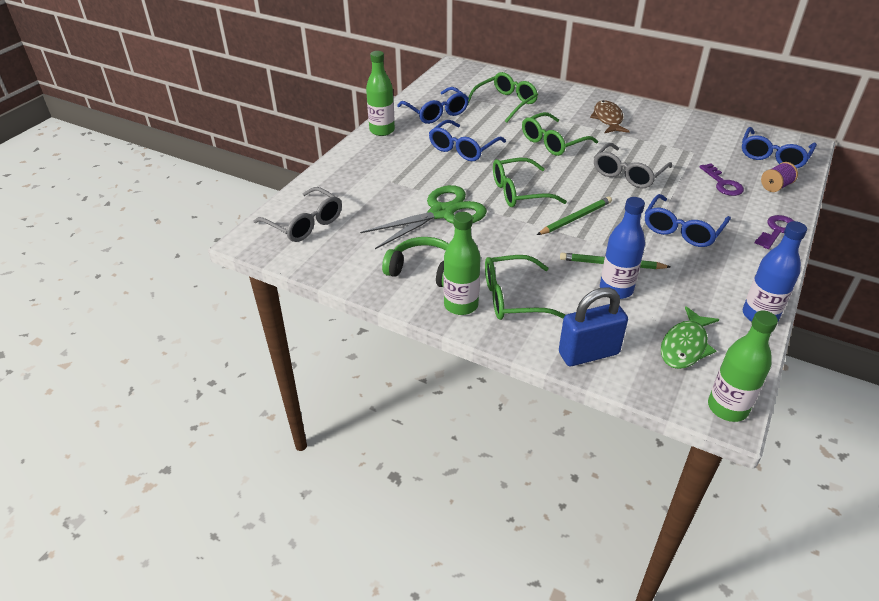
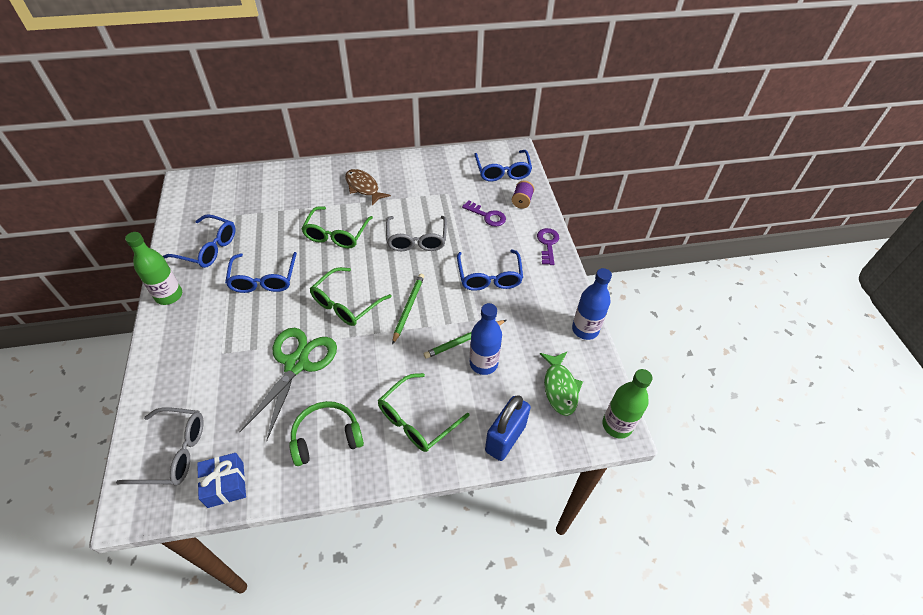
camera: 40 degrees left, 10 degrees up
green bottle [444,212,481,315] -> none
green glasses [468,72,538,123] -> none
none -> blue gift [197,453,246,508]

